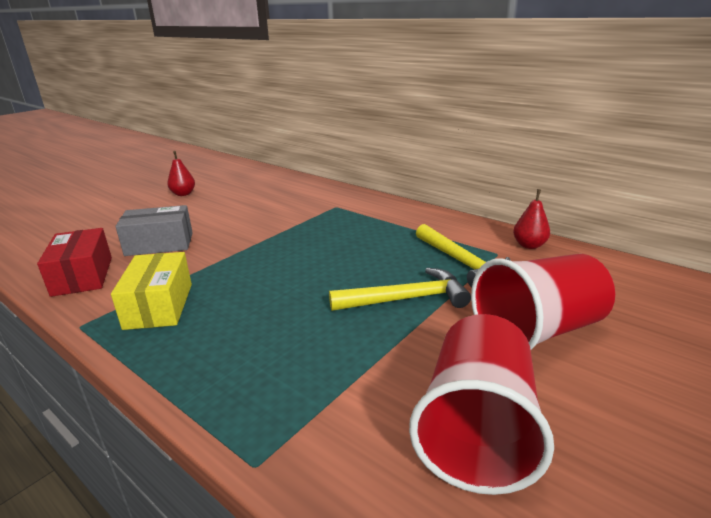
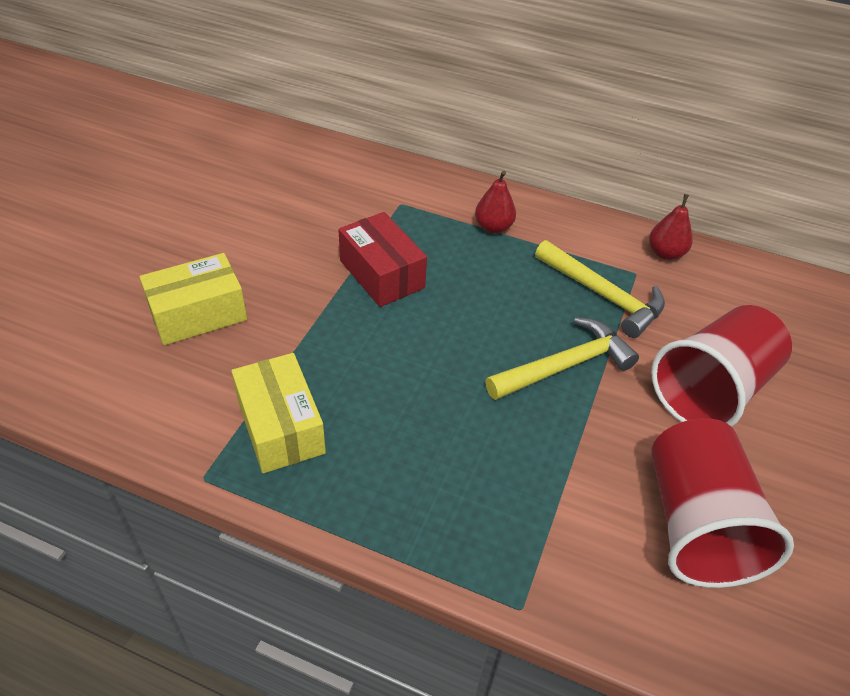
camera: 20 degrees left, 20 degrees up
red box [37,228,112,297] -> red box moved to [338,212,427,307]
grey box [115,205,193,256] -> yellow box [140,253,247,345]
red pear [167,151,195,196] -> red pear moved to [475,171,516,234]

